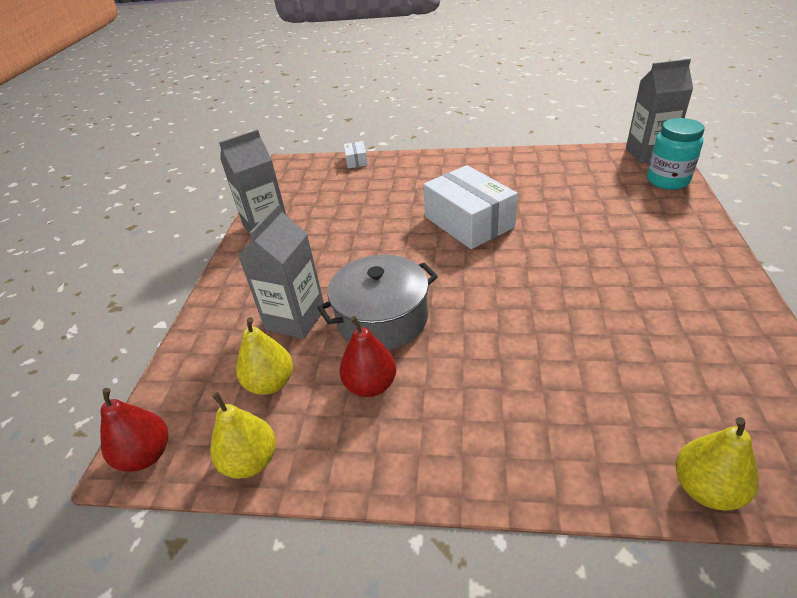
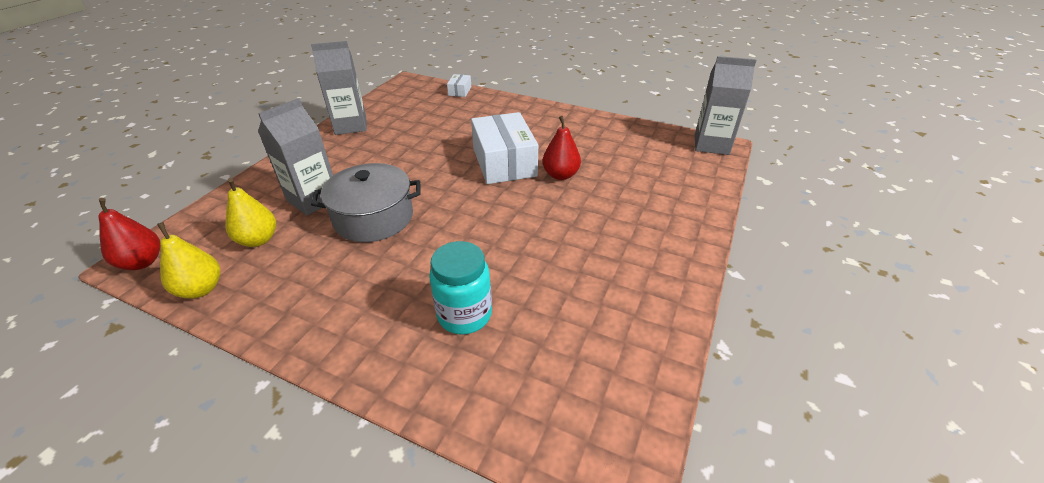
camera: 15 degrees right, 0 degrees up
red pear [339,316,397,397] -> red pear moved to [542,116,581,180]
turquoise jar [647,118,704,190] -> turquoise jar moved to [429,241,492,334]
yellow pear [675,417,759,511] -> none

